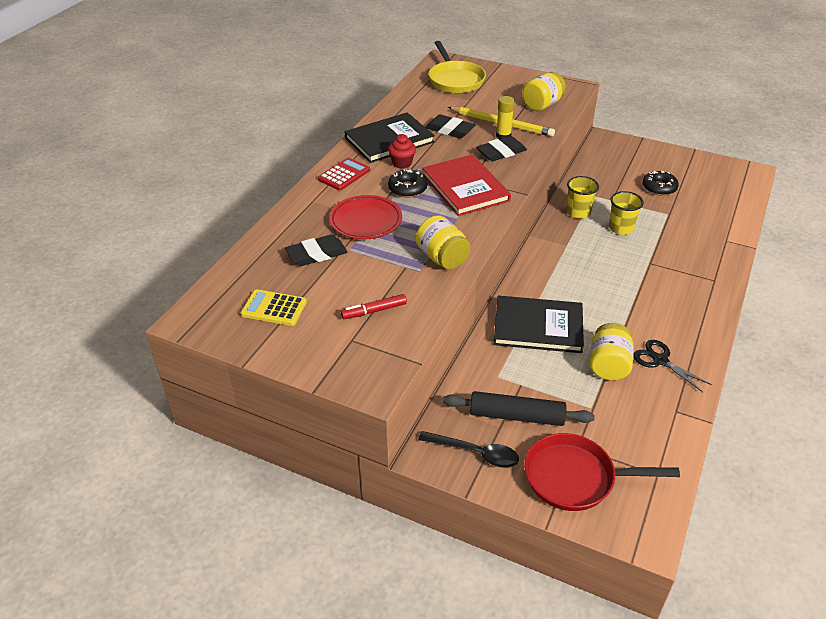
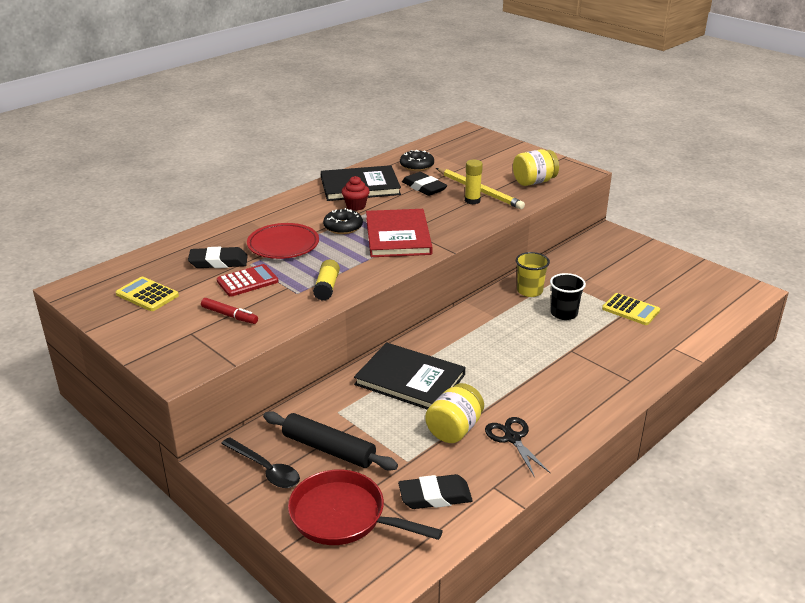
camera: 20 degrees right, 10 degrees down
red calculator [318,158,370,191] -> red calculator moved to [217,264,279,297]
red marker [341,294,407,319] -> red marker turned 150 degrees counterclockwise [201,298,258,324]
yellow jar [416,215,470,269] -> yellow glue stick [313,259,340,301]
yellow pan [429,41,486,93] -> none
black eraser [476,136,527,161] -> black eraser moved to [398,474,473,509]
yellow cup [609,191,644,235] -> black cup [550,273,586,320]
black donut [642,171,679,196] -> black donut moved to [400,150,434,171]
none -> yellow calculator [602,293,660,325]

